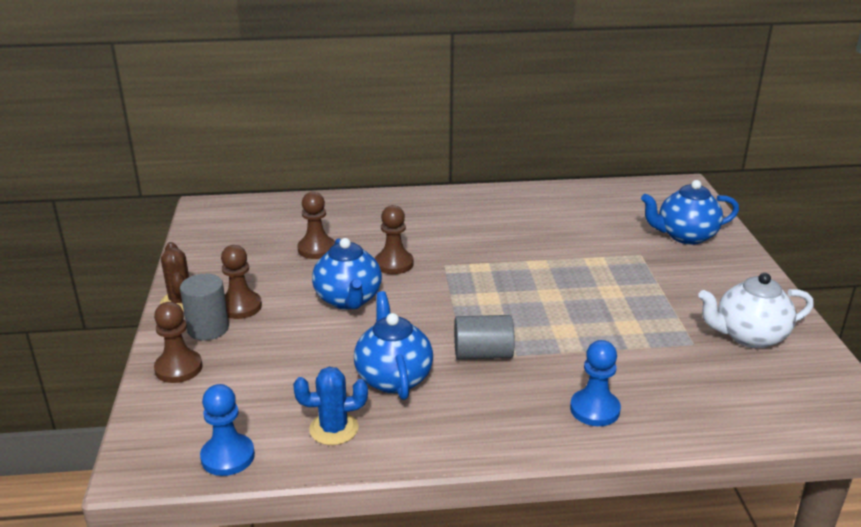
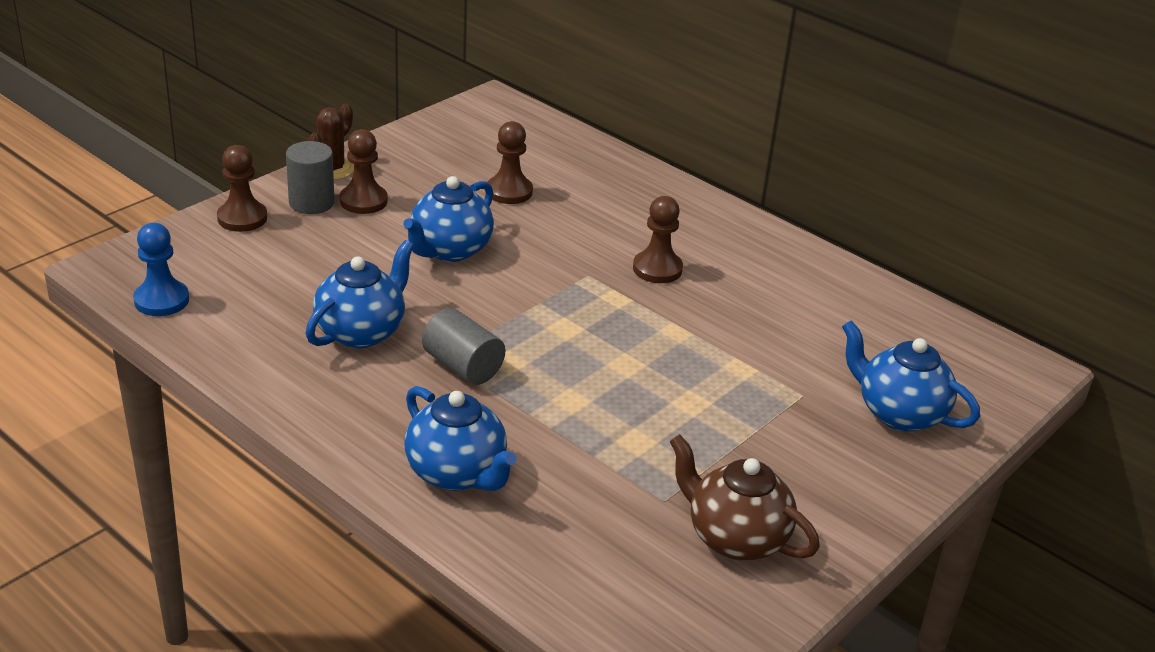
camera: 45 degrees right, 5 degrees up
blue cactus [293,367,368,445] -> none
brown pawn [375,205,414,274] -> brown pawn moved to [633,196,683,283]
blue pawn [570,340,621,426] -> blue teapot [404,386,517,491]
white teapot [698,273,814,348] -> brown teapot [670,434,820,561]

